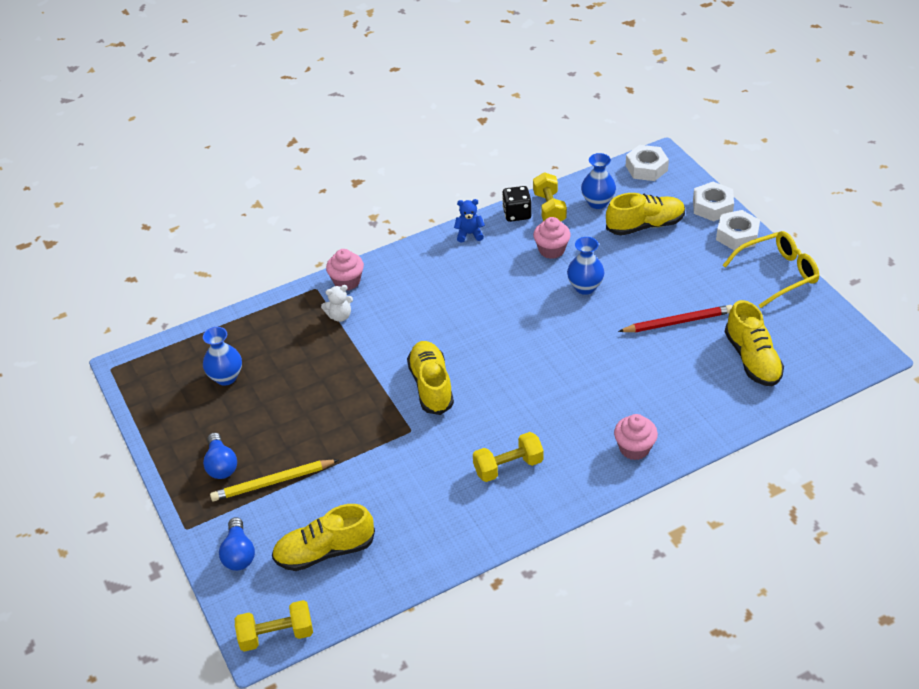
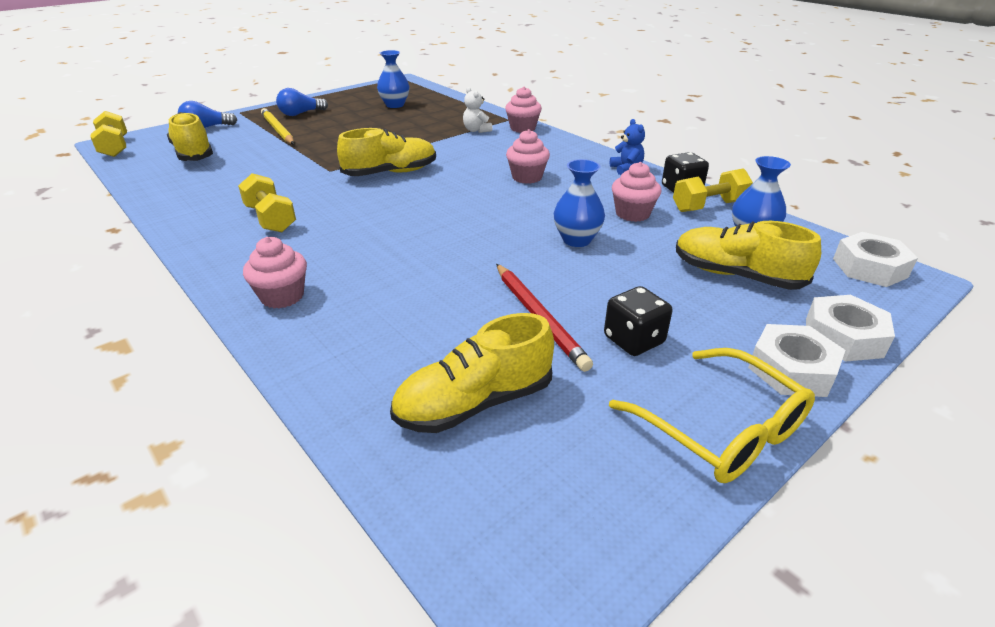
camera: 75 degrees right, 10 degrees down
yellow shoe [606,193,685,236] -> yellow shoe turned 150 degrees clockwise [676,221,821,290]
none -> pink cupcake [506,129,550,184]
none -> black dice [604,286,672,356]

